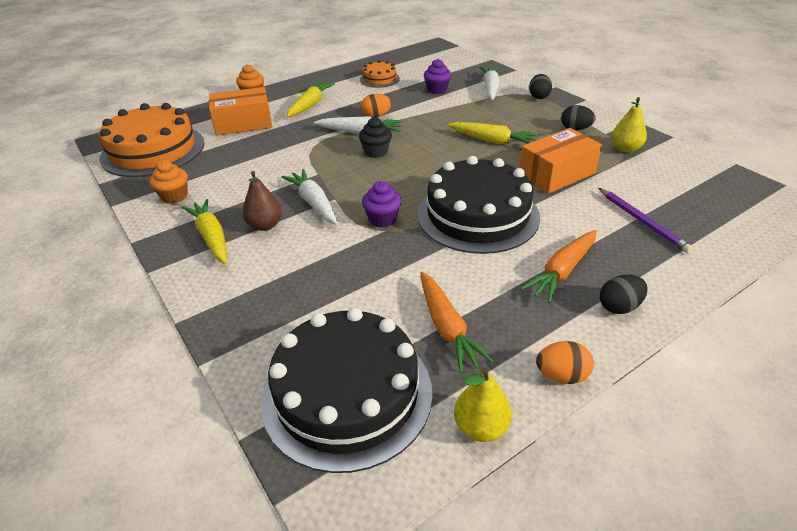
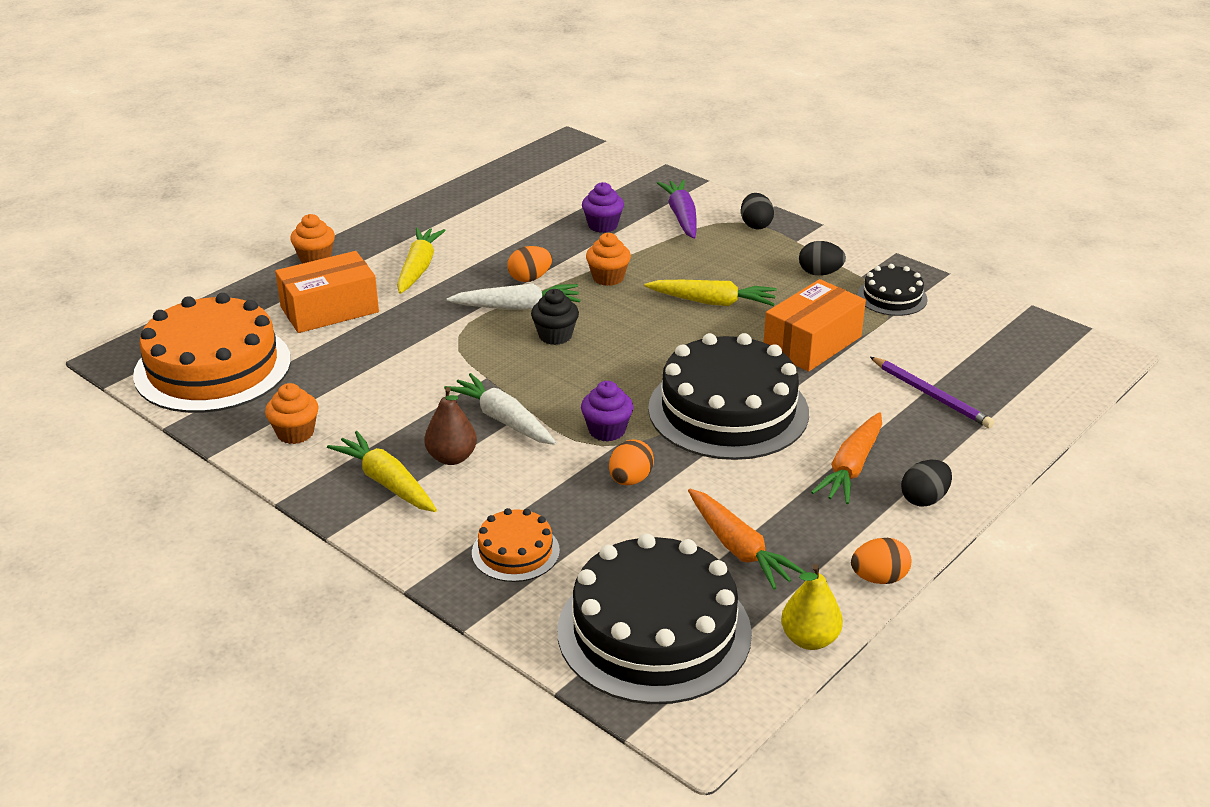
camera: 15 degrees left, 5 degrees down
orange cake [360,60,400,88] -> orange cake moved to [472,508,560,582]
white carrot [480,67,500,100] -> purple carrot [657,180,697,239]
yellow pear [612,97,647,153] -> black cake [857,264,927,316]
none -> orange cupcake [586,233,631,286]
none -> orange egg [609,439,654,485]

